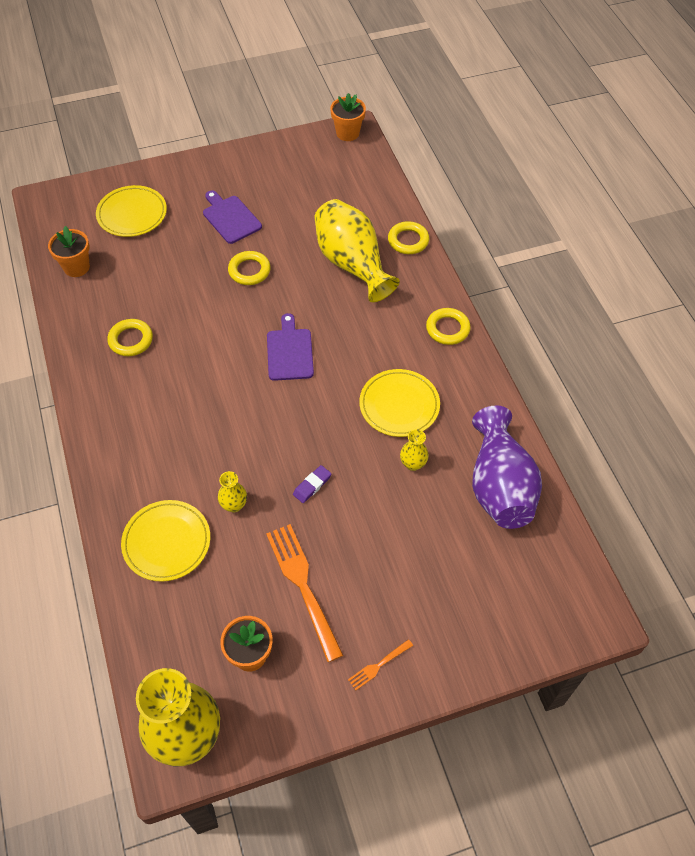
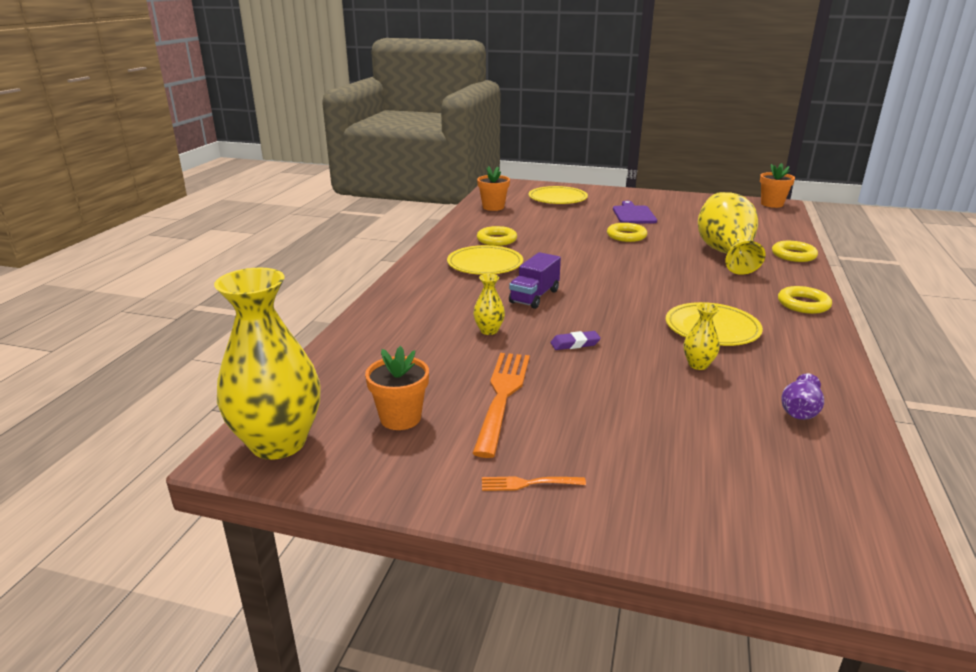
camera: 35 degrees right, 30 degrees down
yellow plate [121,500,210,582] -> yellow plate moved to [447,245,523,275]
purple cutting board [267,313,314,381] -> none
purple vase [472,406,542,529] -> purple vase [782,373,824,420], size x0.43
none -> purple truck [509,252,561,309]

